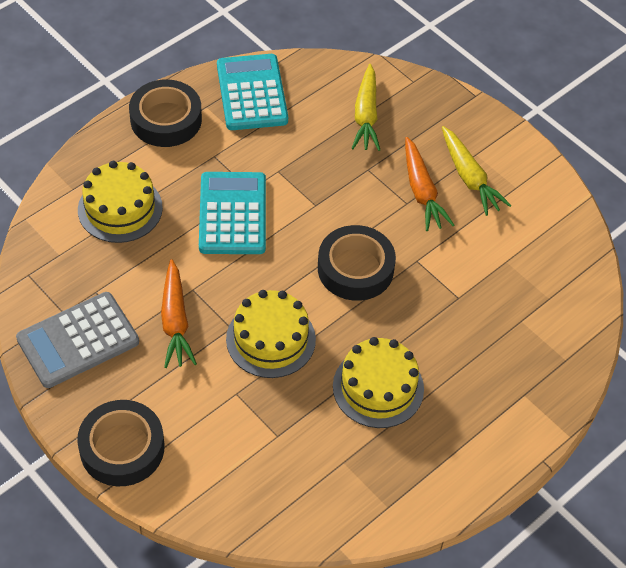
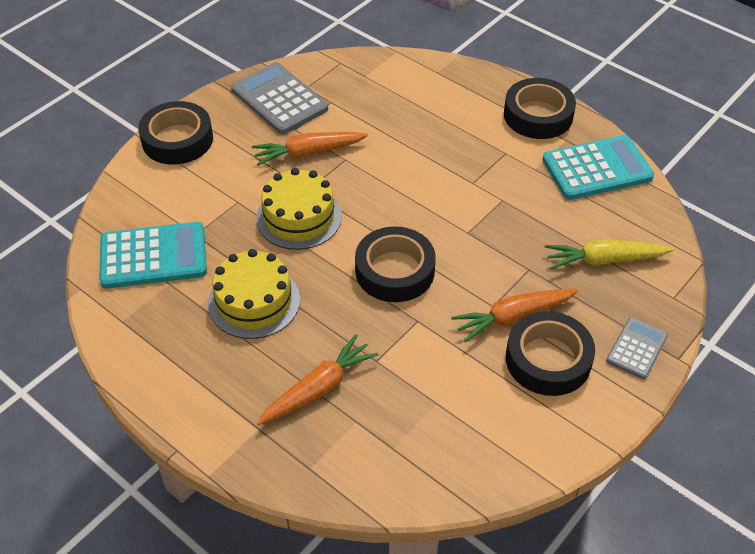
camera: 85 degrees right, 5 degrees down
yellow cake [78,161,163,243] -> none
turquoise calculator [199,172,266,254] -> turquoise calculator moved to [99,222,207,289]
yellow carrot [442,126,512,216] -> black tape [506,311,595,396]
none -> orange carrot [257,334,378,425]
none -> grey calculator [606,317,668,379]

